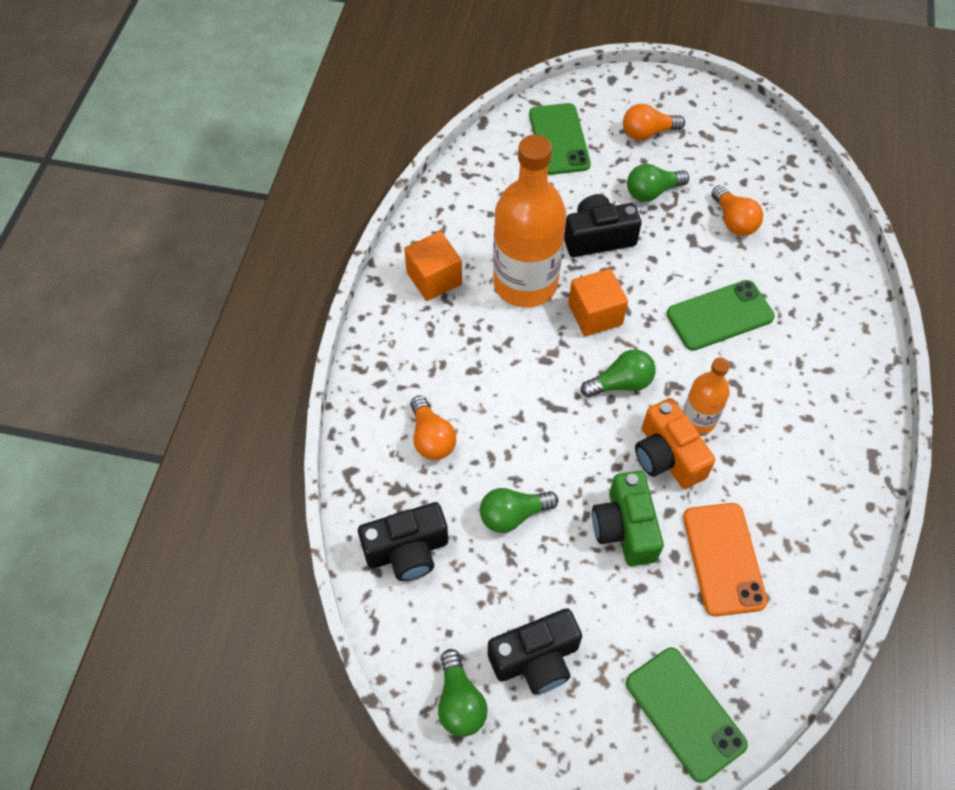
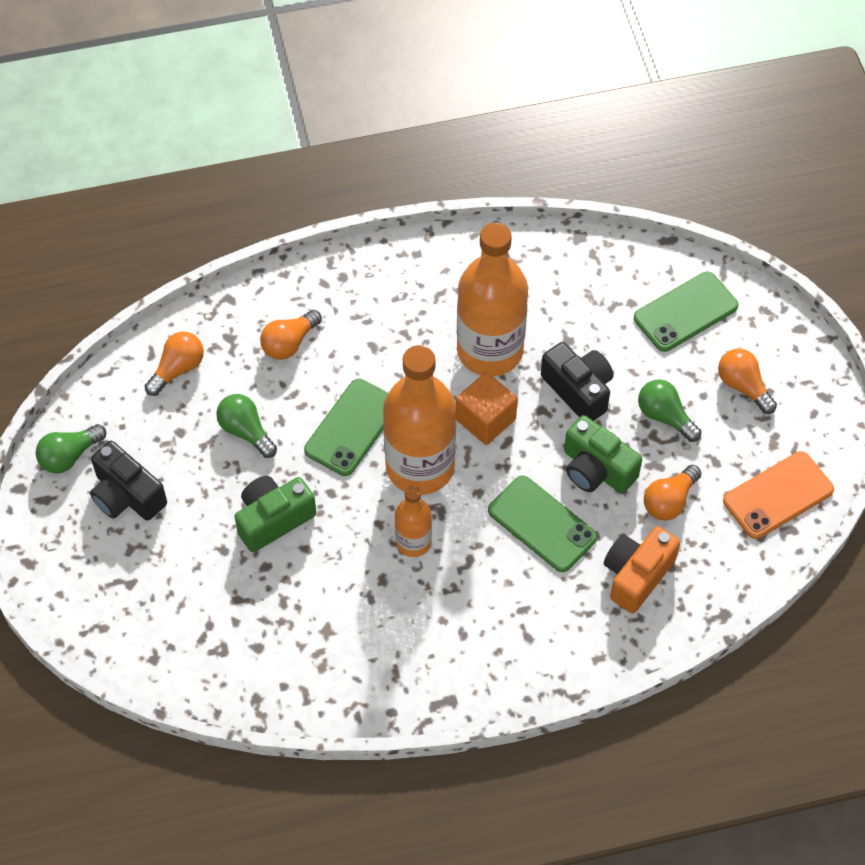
camera: 65 degrees right, 0 degrees up
black camera [358,502,448,581] -> orange light bulb [145,332,204,396]
orange cube [404,231,462,301] -> none
green light bulb [581,349,656,398] -> orange bottle [383,345,456,495]
green phone [626,648,748,783] -> green phone moved to [304,379,388,476]
orange camera [635,398,715,489] -> orange camera moved to [604,526,680,613]
orange phone [683,503,768,616] -> orange phone moved to [723,451,834,539]
none -> green camera [564,415,642,493]

